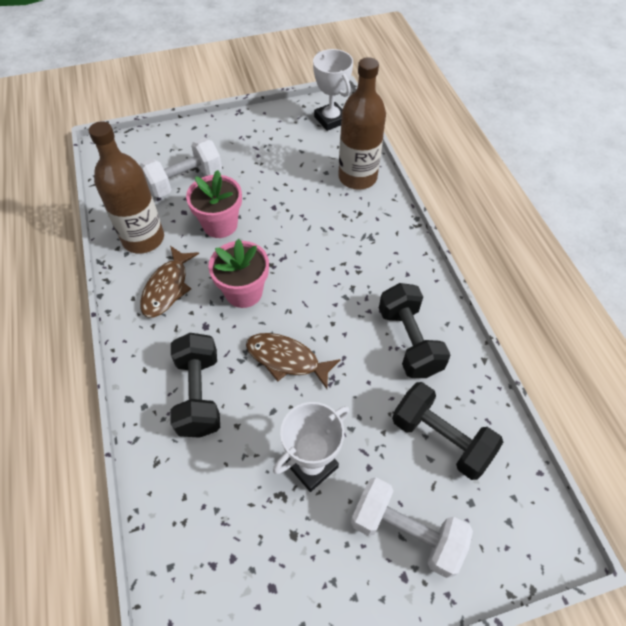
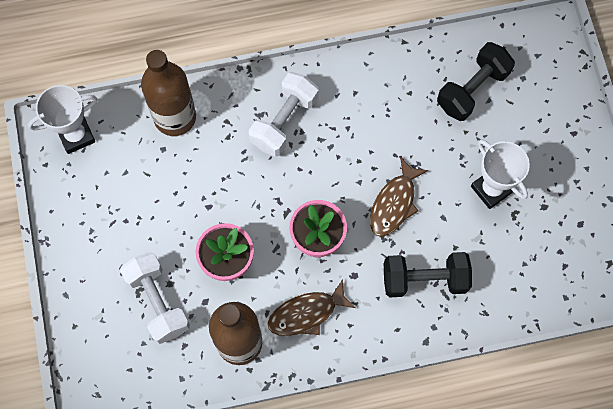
camera: 85 degrees left, 15 degrees up
brown fish [140,246,199,318] -> brown fish turned 135 degrees clockwise [268,279,356,336]
white dumbbell [351,477,473,578] -> white dumbbell moved to [249,72,319,157]
black dumbbell [379,283,450,378] -> none

